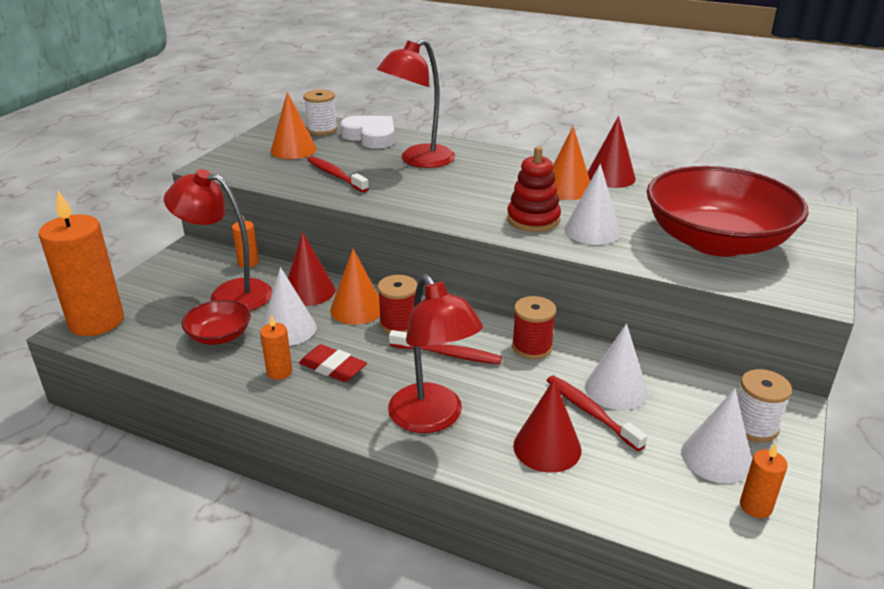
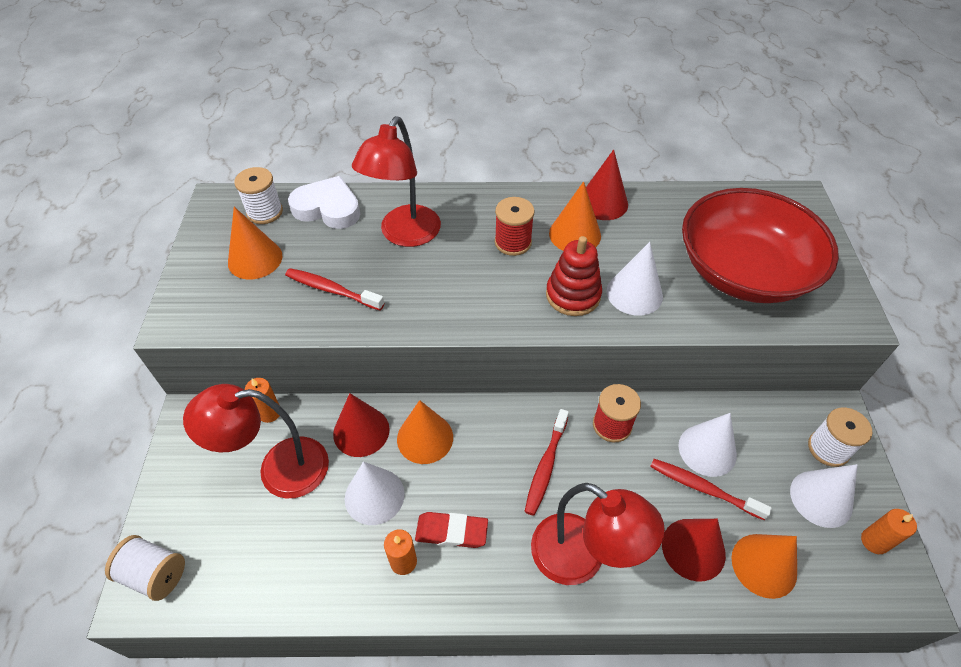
camera: 25 degrees left, 20 degrees up
orange candle [39,191,124,336] -> white spool [105,535,185,601]
red bowl [182,300,251,345] -> none
red spool [378,275,417,334] -> red spool moved to [495,197,535,256]
red toothbrush [389,330,502,364] -> red toothbrush turned 120 degrees clockwise [524,409,569,516]
none -> orange cone [731,534,797,599]

